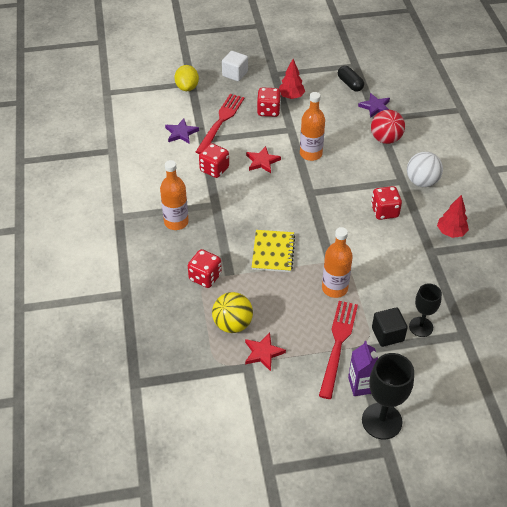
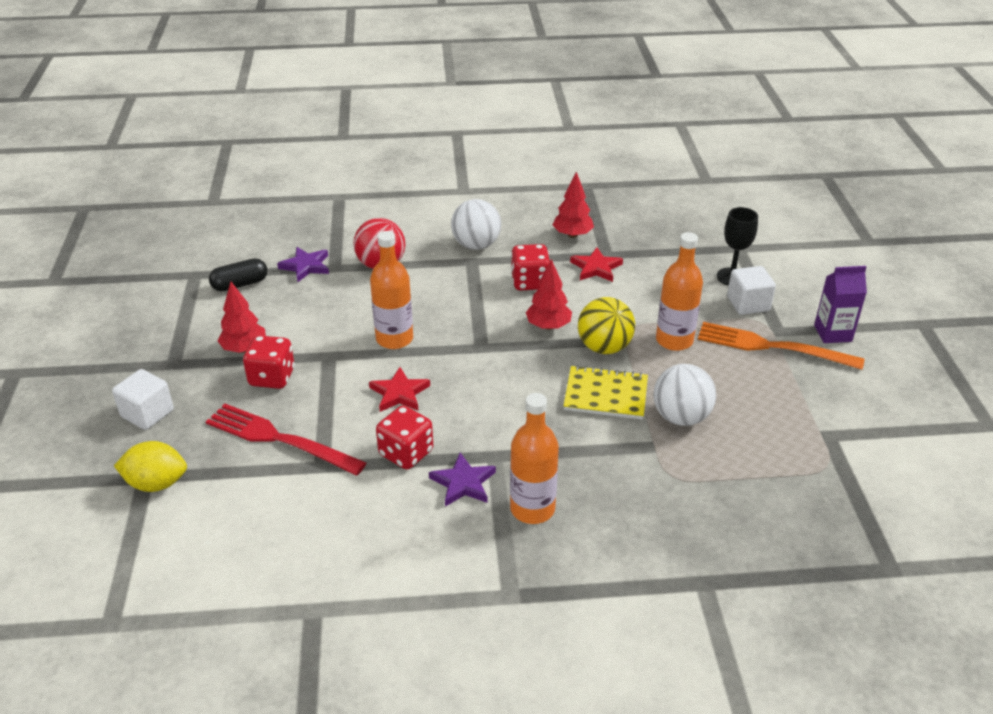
camera: 85 degrees left, 10 degrees down
purple star [165,118,199,144] -> purple star moved to [429,453,496,507]
red dice [188,249,222,288] -> none
yellow ball [212,292,253,333] -> yellow ball moved to [578,297,635,354]
red star [245,333,286,371] -> red star moved to [570,247,623,282]
red fork [319,301,358,399] -> orange fork [698,322,864,370]
black goblet [362,353,414,439] -> none
black cube [372,308,408,347] -> white cube [727,266,776,315]
none -> red tree [526,259,572,330]
none -> white ball [653,364,716,426]

